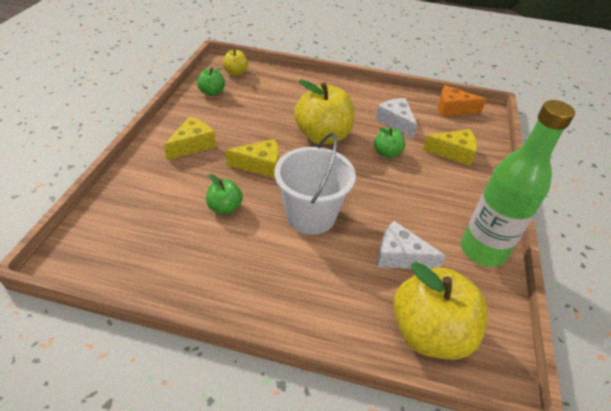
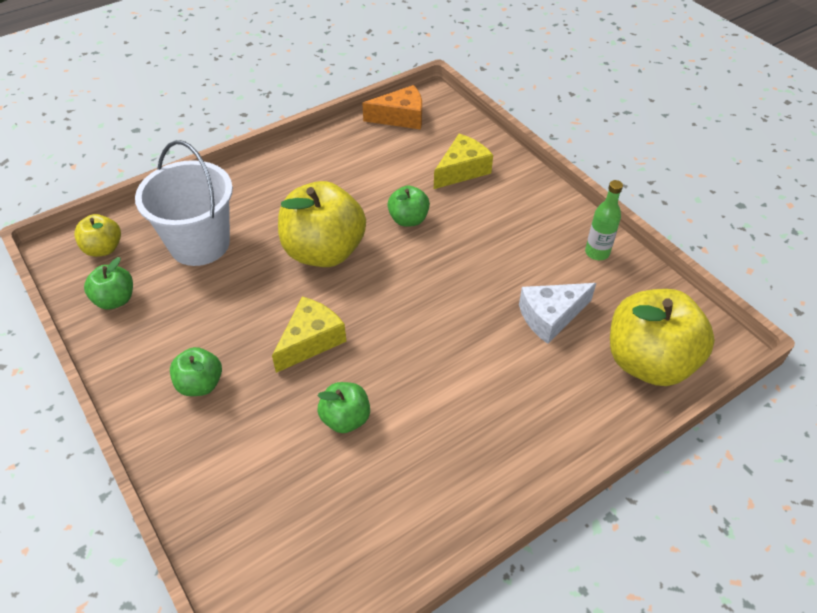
camera: 45 degrees left, 5 degrees up
yellow cheese [164,117,216,160] -> green apple [170,347,222,396]
white bucket [274,133,356,235] -> white bucket moved to [135,140,233,266]
white cheese [375,98,417,139] -> none
orange cheese [438,85,486,116] -> orange cheese turned 150 degrees counterclockwise [362,85,422,130]
green bottle [461,100,575,267] -> green bottle [585,180,623,260], size x0.46

